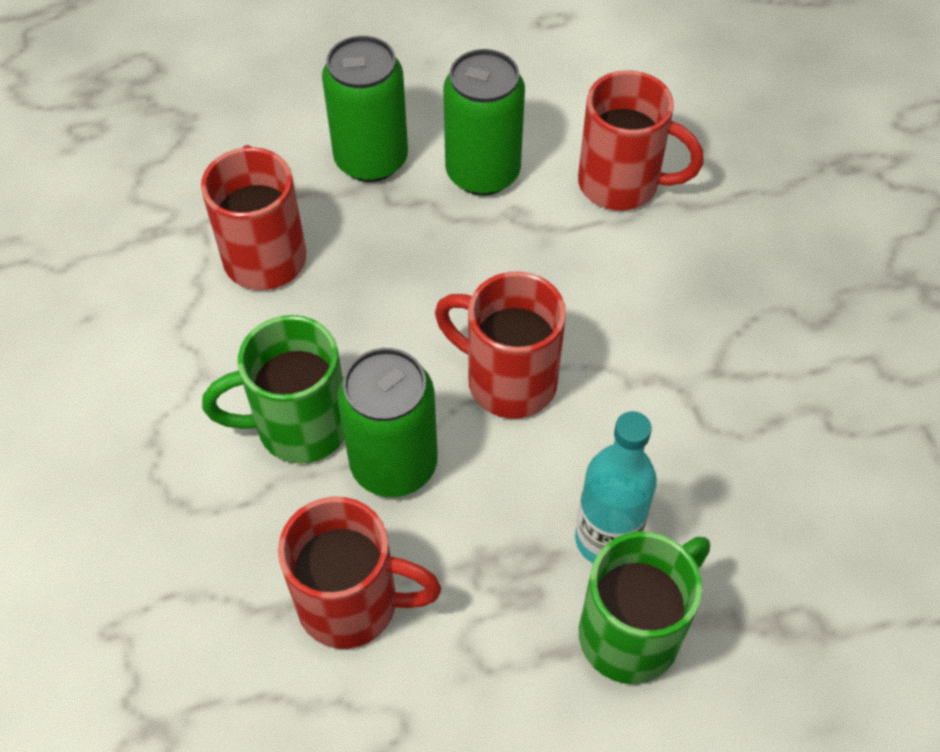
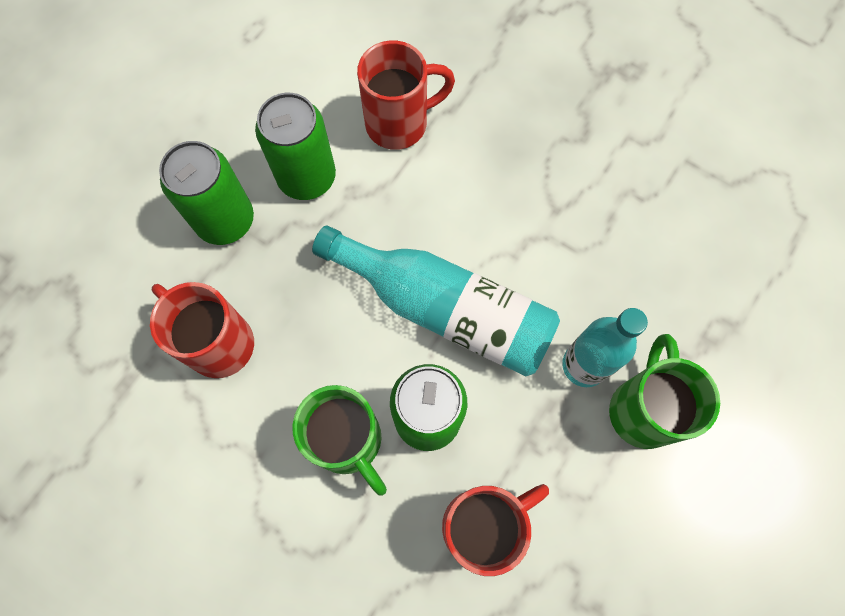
camera: 40 degrees left, 15 degrees up
green mug [202,315,344,464] -> green mug turned 75 degrees counterclockwise [292,385,387,496]
red mug [435,271,566,419] -> turquoise bottle [312,226,560,376]

